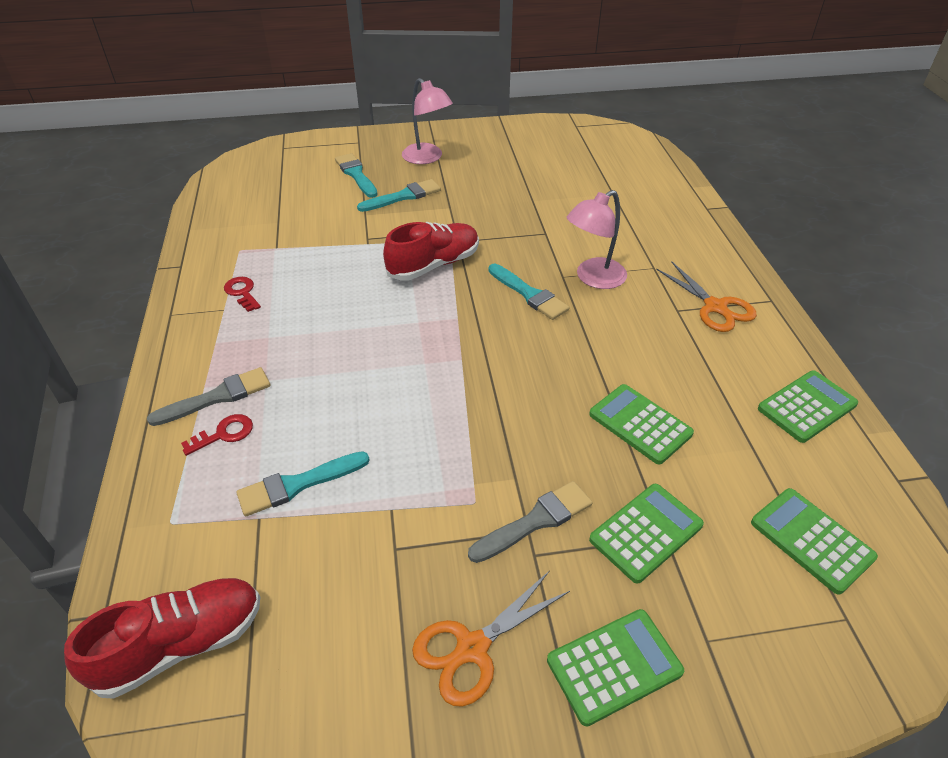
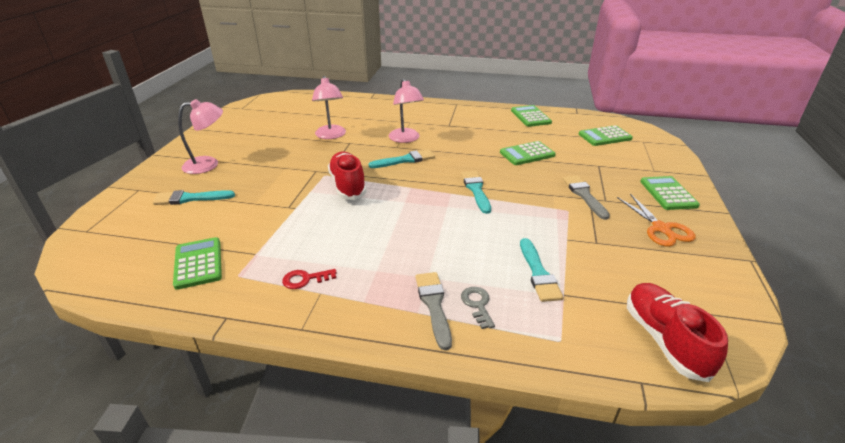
camera: 70 degrees left, 10 degrees down
red key [181,414,253,456] -> grey key [461,287,495,329]
turquoise brush [357,179,441,212] -> turquoise brush moved to [461,171,491,214]
green calculator [589,484,704,583] -> green calculator moved to [173,237,222,290]
orange scissors [656,262,757,332] -> none
none -> pink lamp [312,76,346,139]

